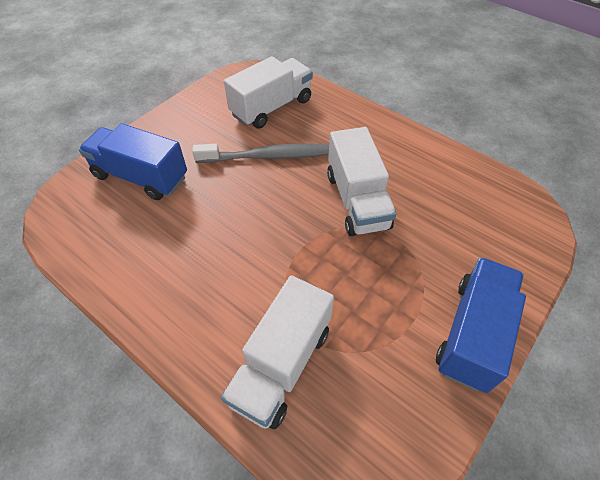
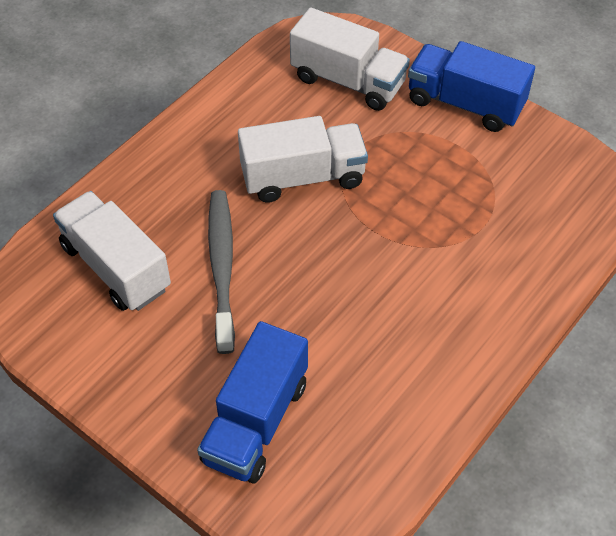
camera: 90 degrees left, 0 degrees up
white truck [221,275,334,429] -> white truck moved to [290,7,410,111]

